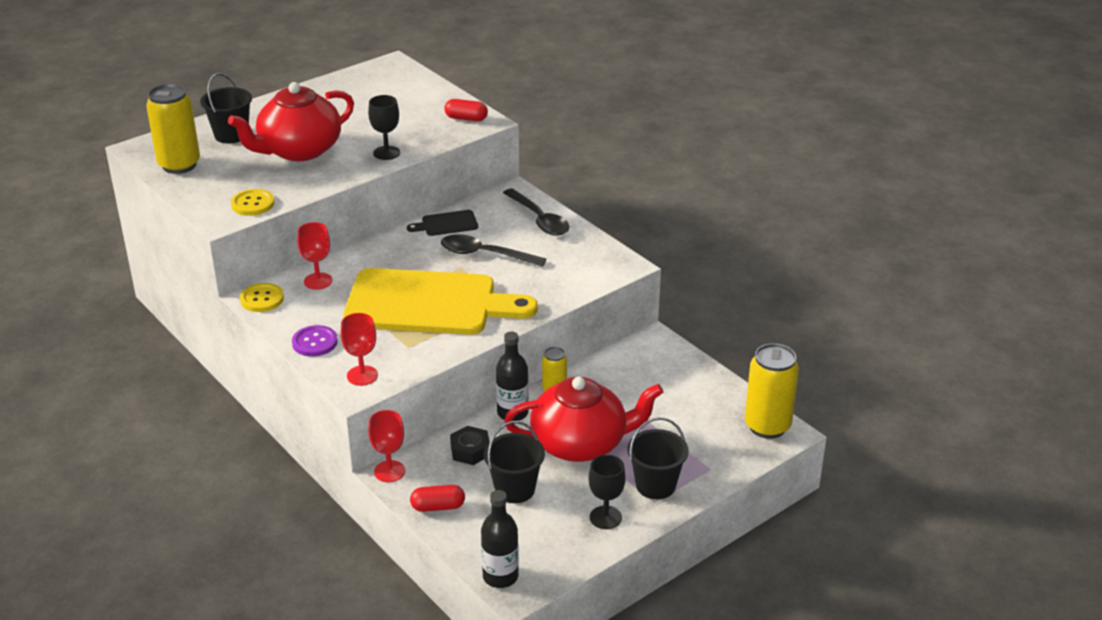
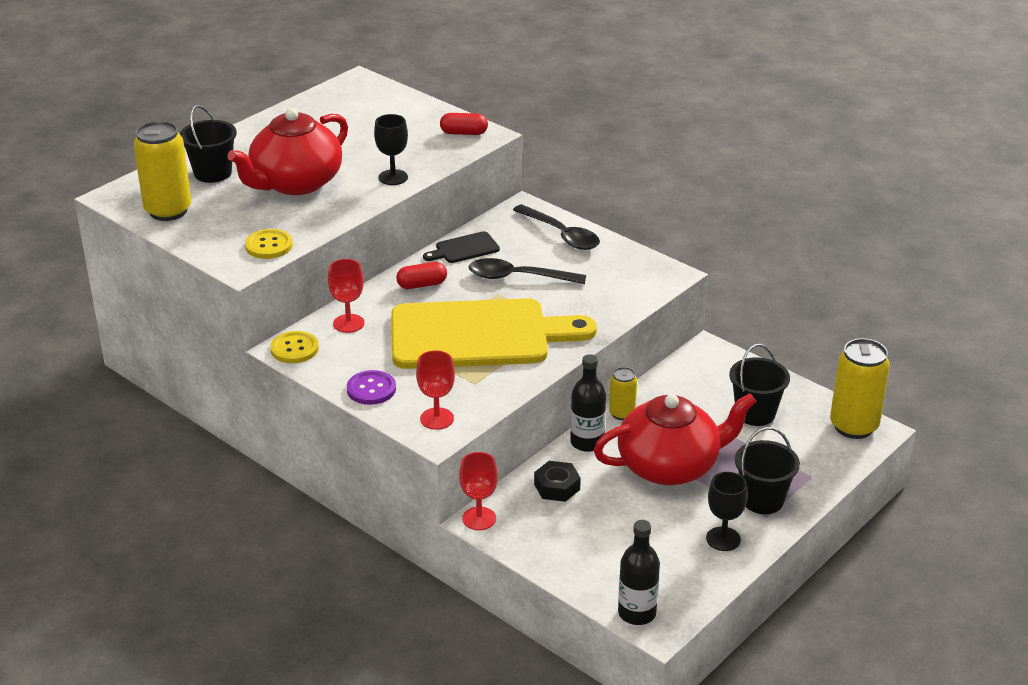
camera: 10 degrees left, 0 degrees up
red capsule [410,485,465,512] -> red capsule moved to [396,262,447,289]
black bucket [484,421,545,503] -> black bucket moved to [729,344,790,426]

